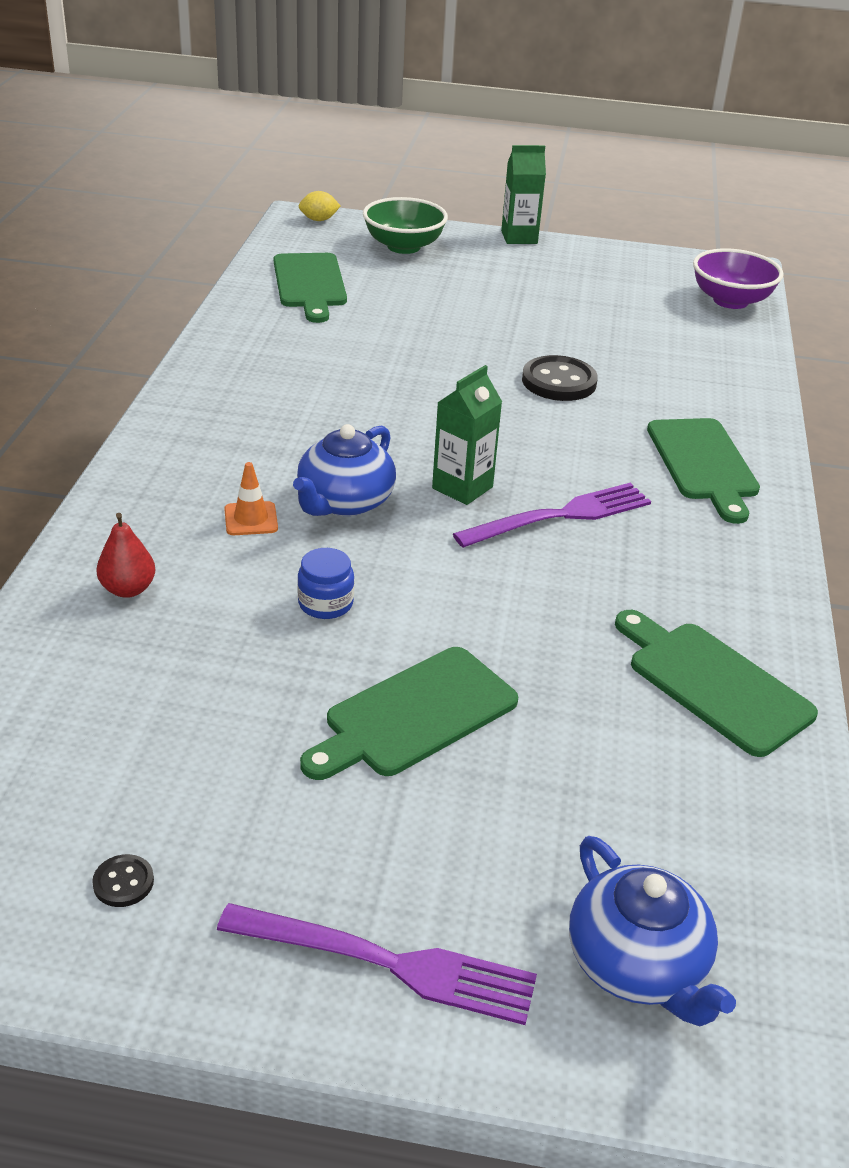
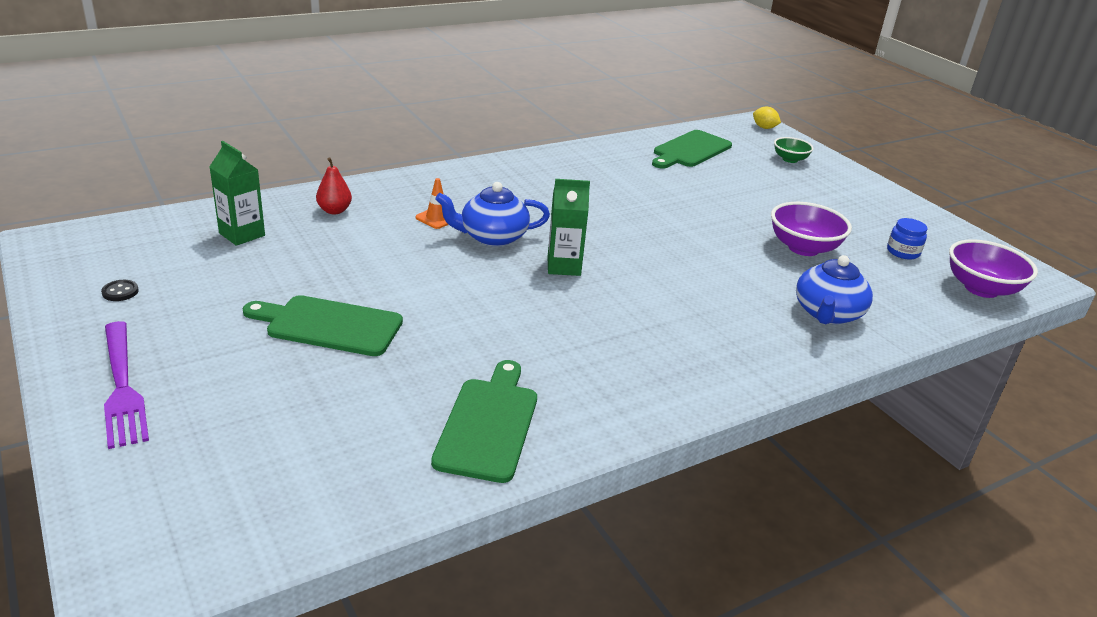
camera: 50 degrees right, 5 degrees down
blue jar [297,548,354,619] -> blue jar moved to [887,218,927,259]
green bowl [363,197,448,254] -> green bowl [774,137,814,163], size x0.60
purple fork [453,483,651,548] -> none
green carton [501,145,546,244] -> green carton moved to [210,141,265,246]
black button [522,355,598,401] -> none
blue teapot [569,836,736,1026] -> blue teapot moved to [796,255,873,324]
green cutting board [647,418,760,524] -> none
none -> purple bowl [771,202,852,256]

